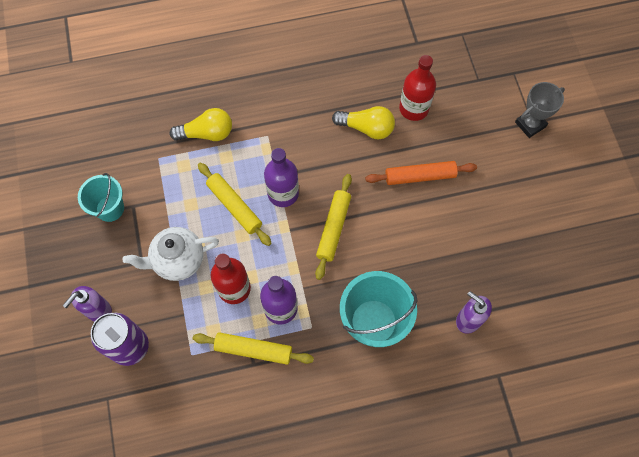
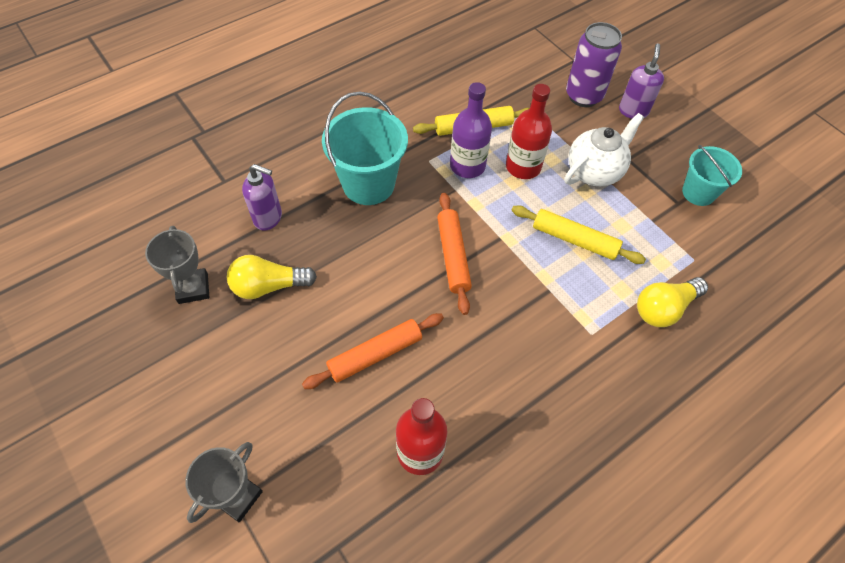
camera: 155 degrees right, 10 degrees down
purple bottle [264,148,299,207] -> none
yellow rolling pin [315,174,352,280] -> orange rolling pin [437,193,472,315]
yellow light bulb [332,106,395,139] -> yellow light bulb moved to [227,255,317,299]
none -> grey trophy [145,226,209,304]

